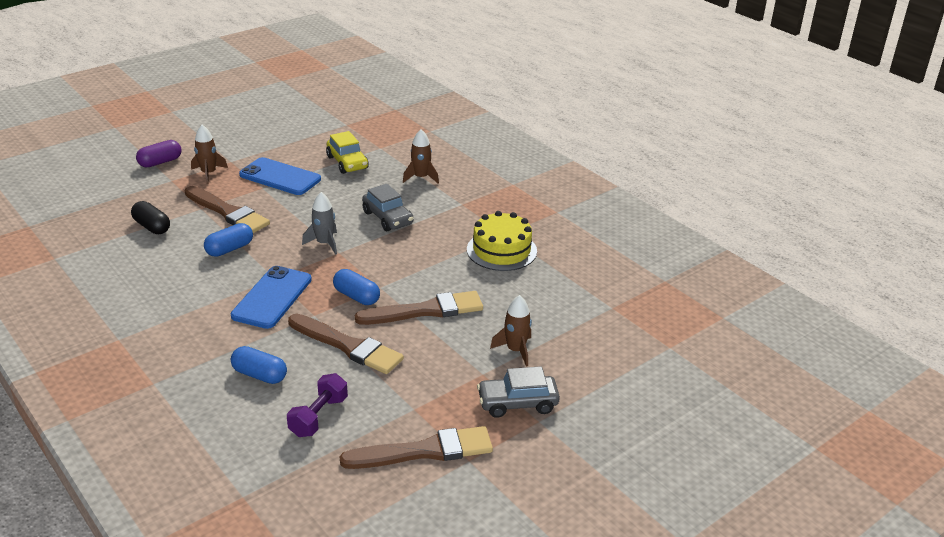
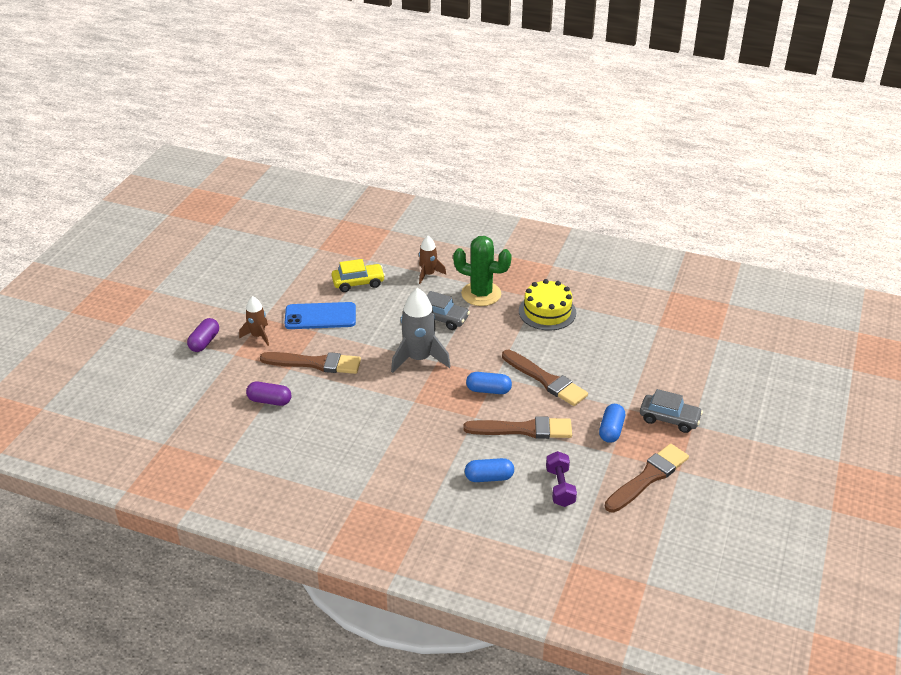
camera: 30 degrees left, 5 degrees up
black capsule [131,201,170,234] -> purple capsule [246,382,292,406]
blue capsule [204,223,253,257] -> blue capsule moved to [599,404,625,443]
blue phone [231,266,312,329] -> none
grey rocket [302,192,337,255] -> grey rocket [391,288,451,373], size x1.72
yellow car [326,131,369,174] -> yellow car turned 45 degrees counterclockwise [332,259,385,292]
brown brush [355,291,483,325] -> brown brush turned 90 degrees clockwise [502,350,588,406]
grey car [477,366,560,418] -> grey car turned 120 degrees counterclockwise [640,389,703,433]
brown rocket [490,295,532,367] -> none
none -> green cactus [453,236,512,306]

